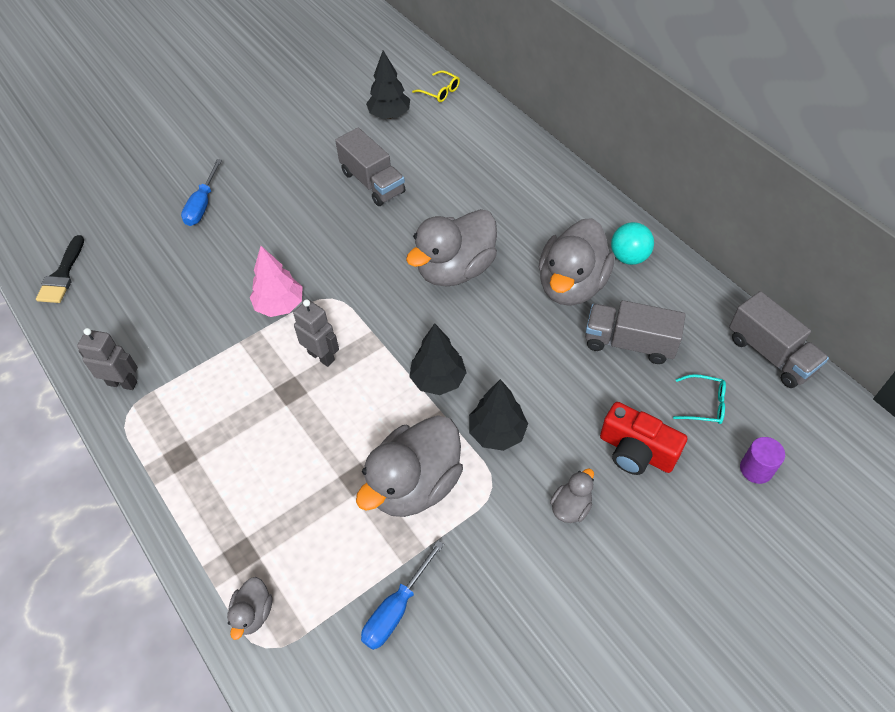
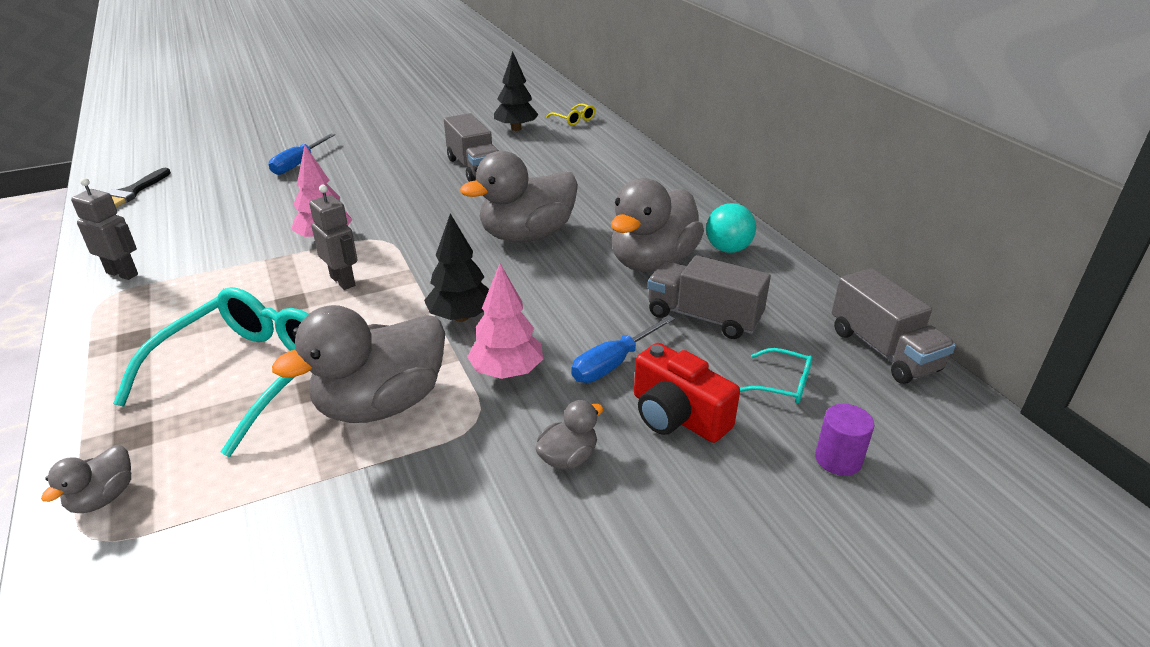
camera: 10 degrees right, 20 degrees down
blue screwdriver [361,540,444,650] -> blue screwdriver moved to [571,315,675,383]
black tree [469,379,528,451] -> pink tree [467,264,543,379]
none -> turquoise glasses [113,287,309,457]

